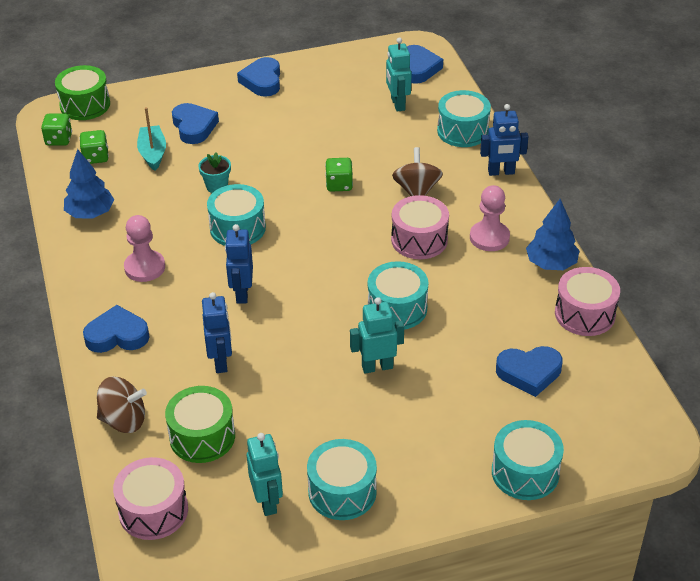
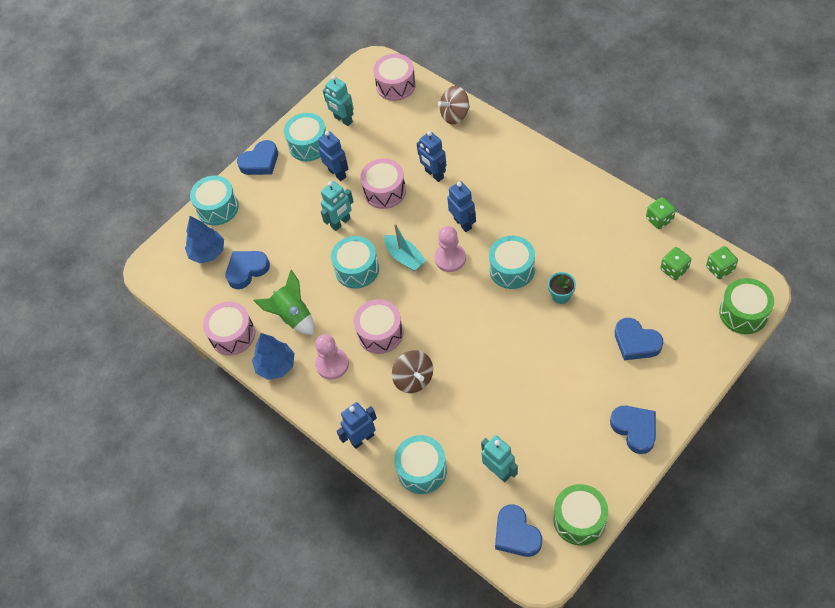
camera: 155 degrees right, 15 degrees up
blue tree [64,149,114,218] -> blue tree moved to [185,216,224,264]
blue heart [83,305,150,353] -> blue heart moved to [237,140,278,175]
pink pawn [124,215,165,282] -> pink pawn moved to [434,226,466,272]
turquoise boat [137,107,166,171] -> turquoise boat moved to [384,224,426,271]
green drum [165,386,235,463] -> green drum moved to [553,484,608,546]
green dice [325,158,353,192] -> green dice moved to [646,197,676,229]
none -> green rocket [253,270,314,335]
none -> blue robot [318,131,348,181]
none -> pink drum [360,158,406,209]

